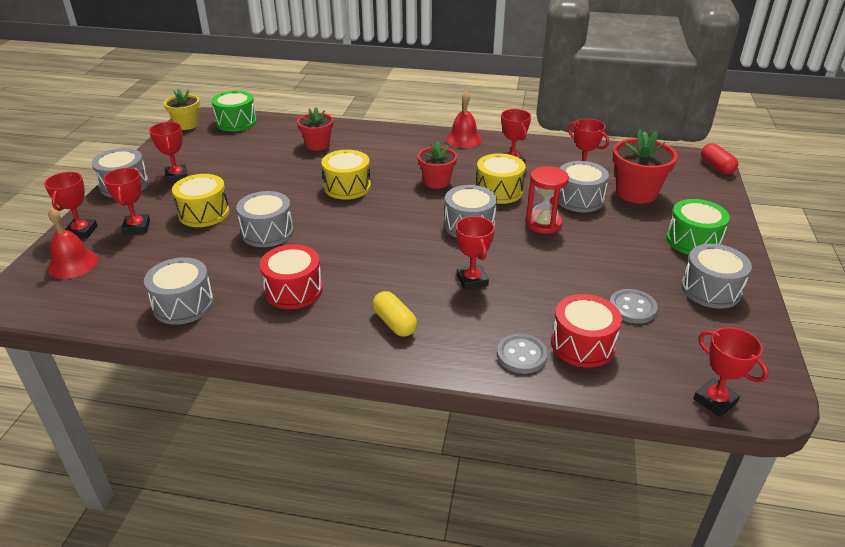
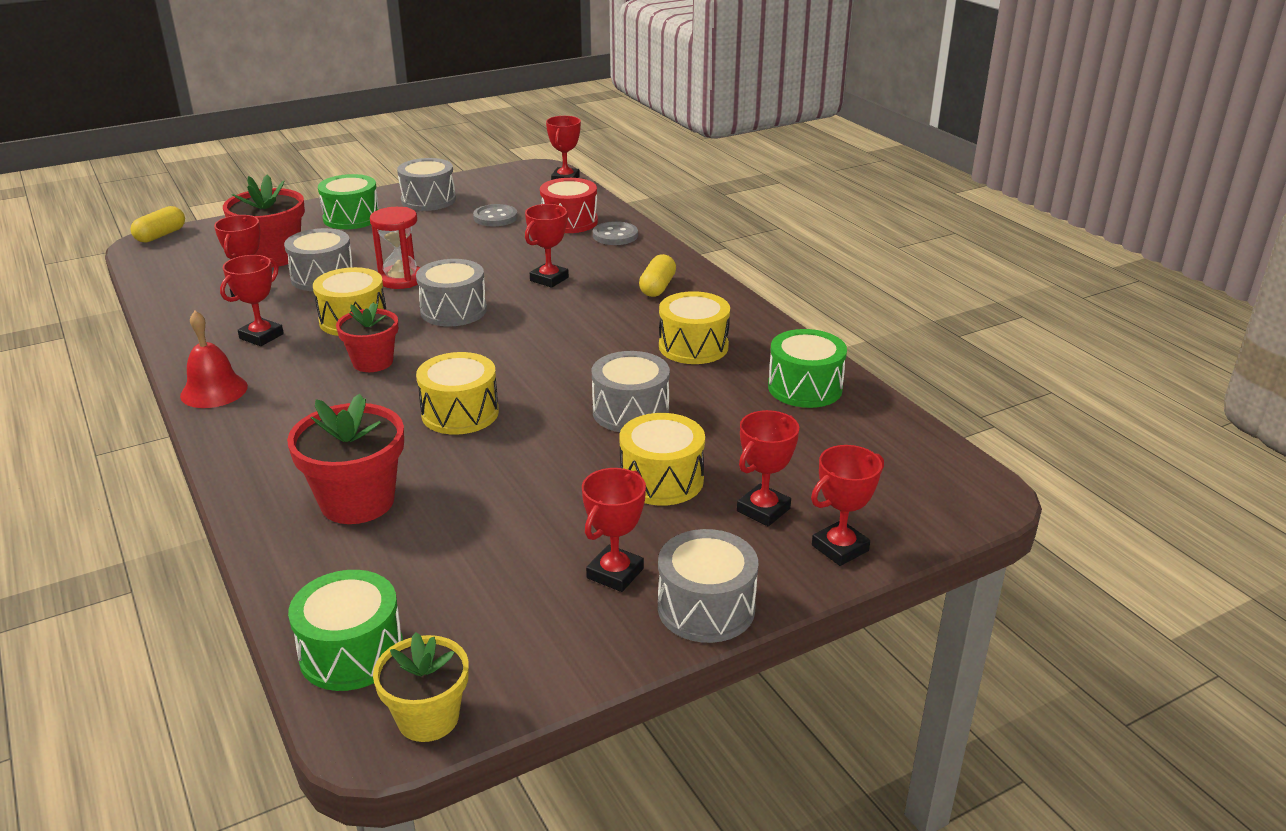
camera: 130 degrees left, 5 degrees down
red bell [47,208,98,279] -> none
grey drum [144,257,214,325] -> green drum [768,329,847,408]
red drum [260,244,323,309] -> yellow drum [659,291,730,364]
red flower pot [297,107,333,151] -> red flower pot [287,394,404,524], size x1.51
red capsule [701,143,738,174] -> yellow capsule [131,206,185,243]

